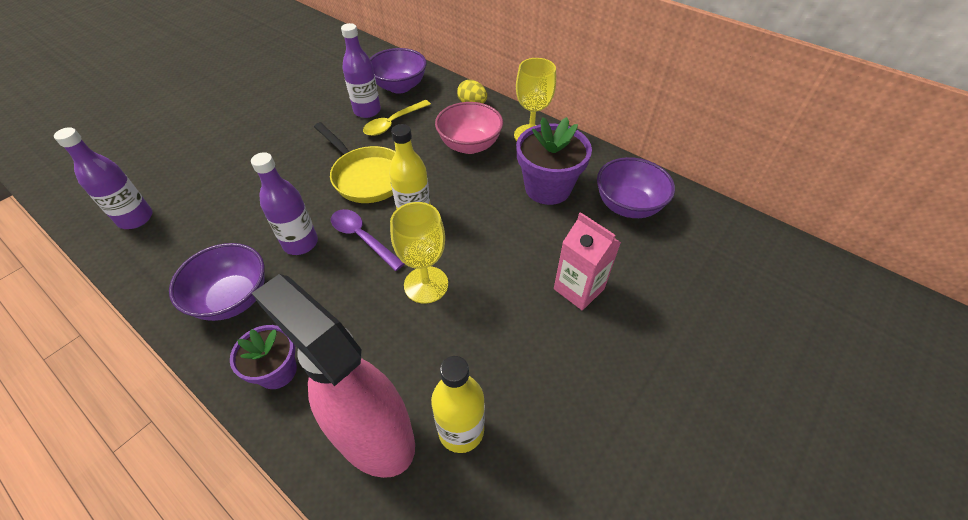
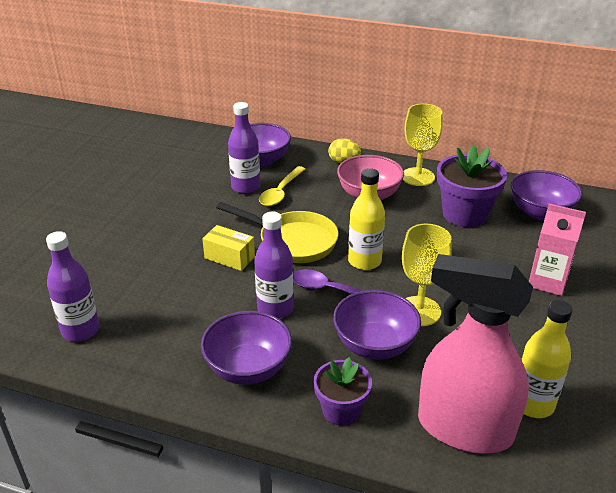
camera: 20 degrees left, 15 degrees down
none -> yellow box [202,225,255,271]
none -> purple bowl [333,290,421,360]

